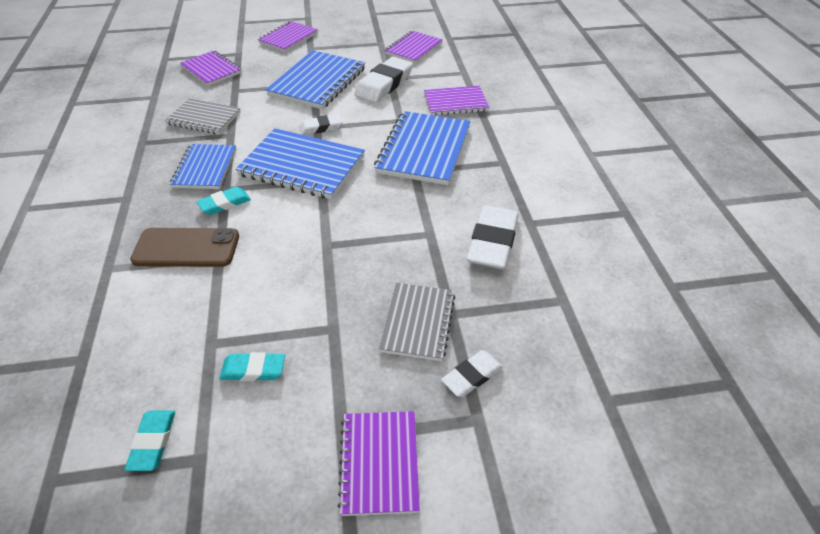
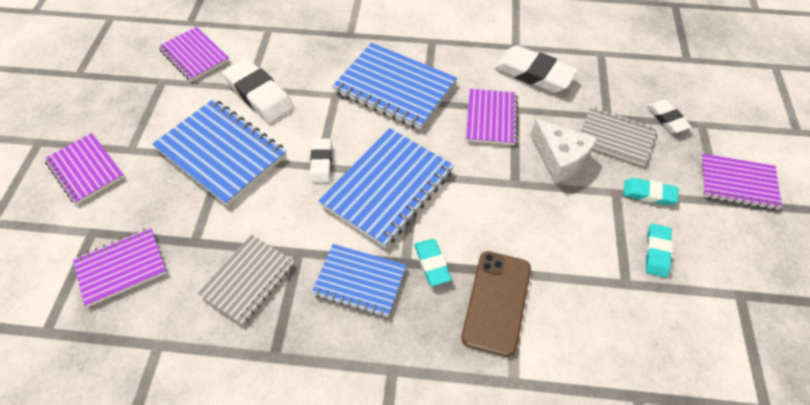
camera: 75 degrees left, 10 degrees up
turquoise eraser [125,410,175,471] -> turquoise eraser moved to [623,178,678,205]
purple notebook [424,86,489,116] -> purple notebook moved to [466,89,518,145]
none -> white cheese [531,119,597,184]

